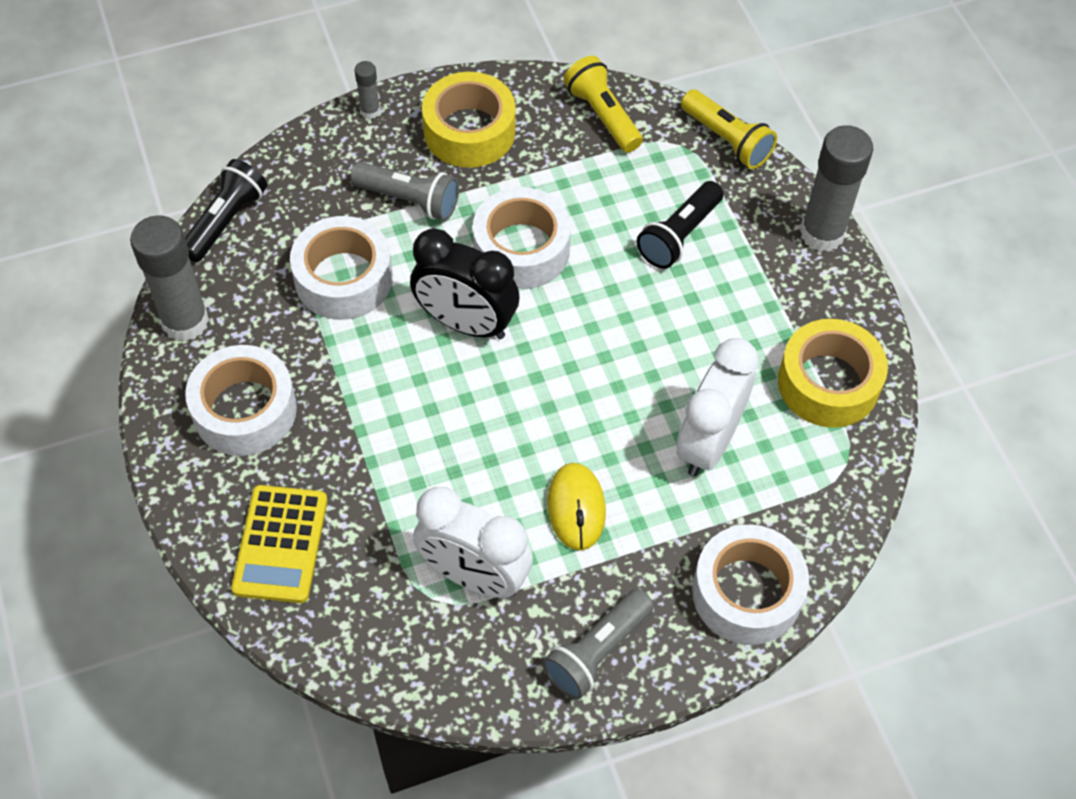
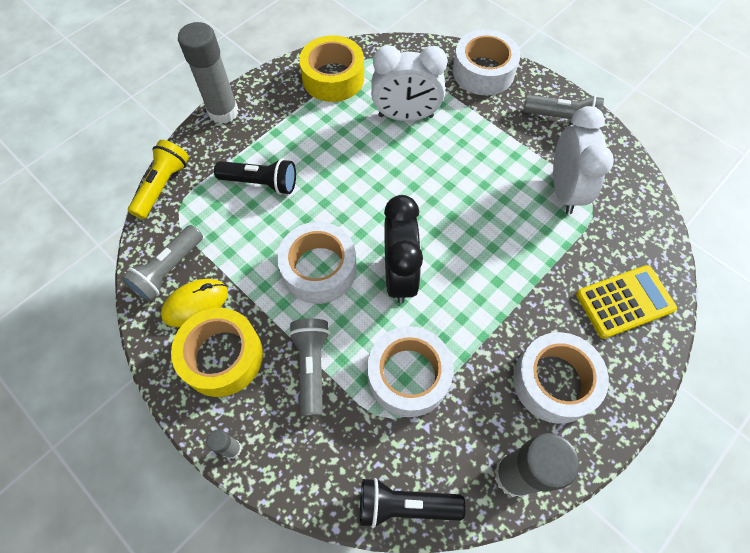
camera: 115 degrees left, 5 degrees up
yellow mouse [547,463,606,550] -> yellow mouse moved to [161,279,228,327]
yellow flashlight [563,56,643,153] -> grey flashlight [121,225,203,302]

